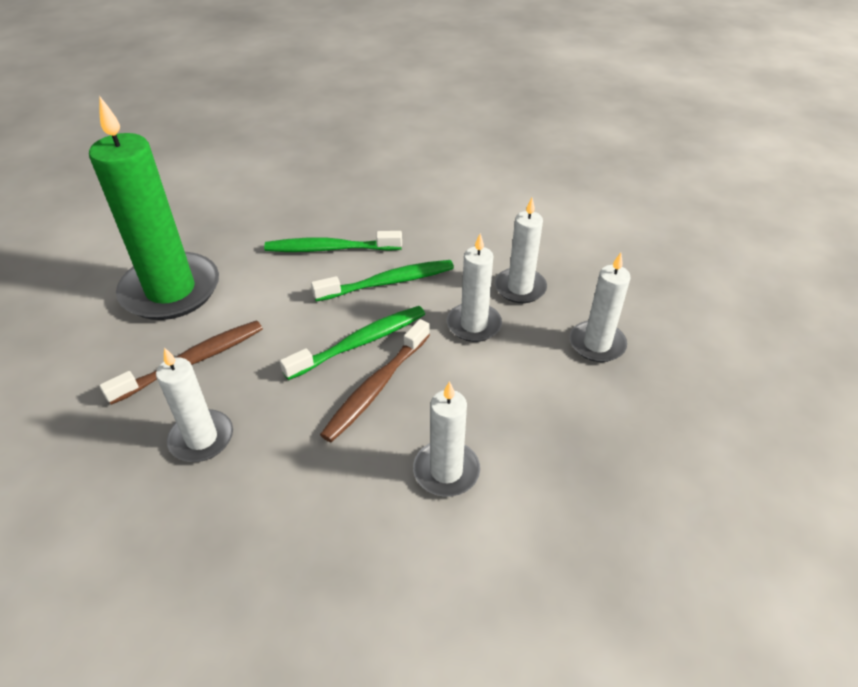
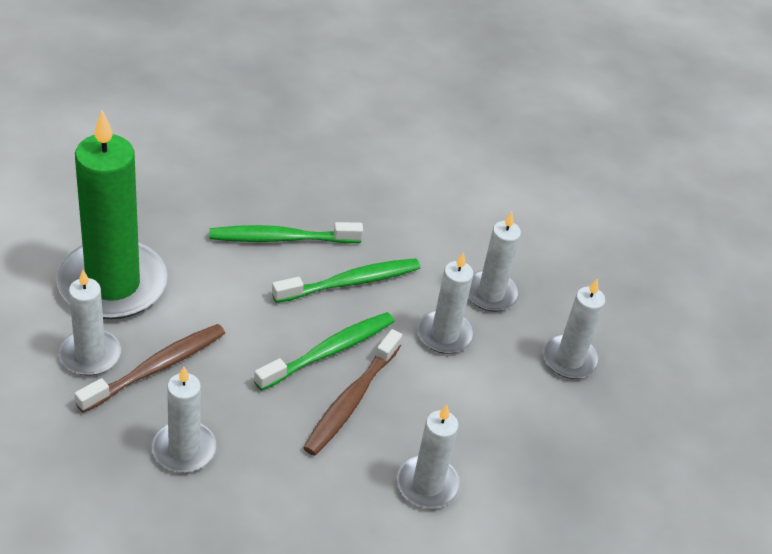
camera: 10 degrees left, 0 degrees up
none -> white candle [59,270,121,376]

